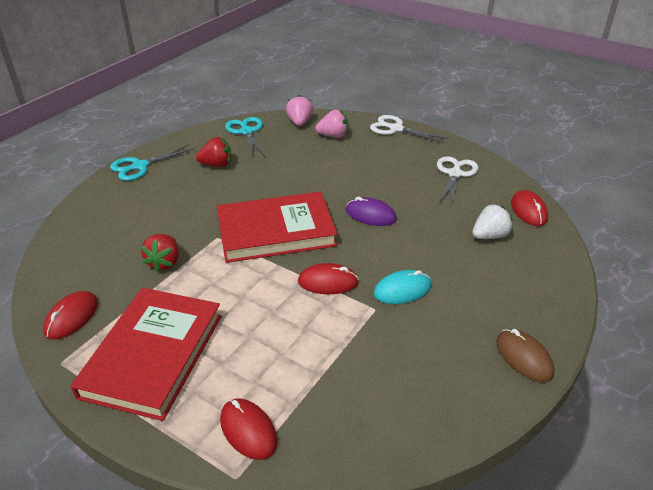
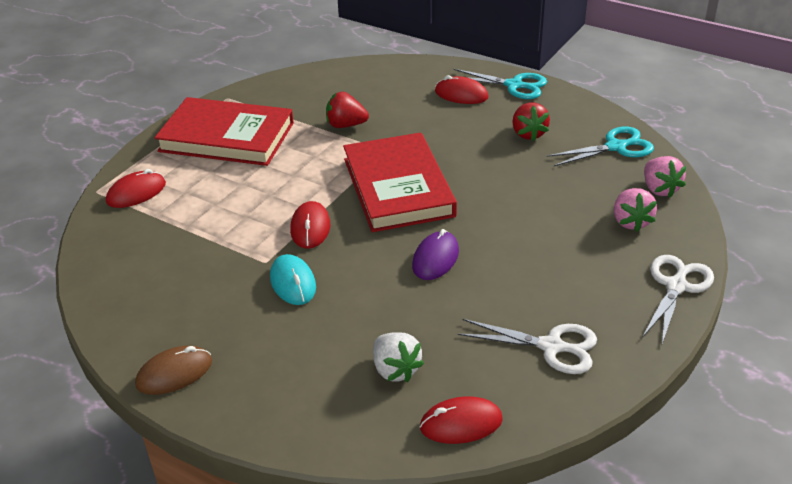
camera: 90 degrees right, 0 degrees up
red mouse [43,291,98,340] -> red mouse moved to [435,75,489,104]
turquoise scissors [110,144,195,181] -> turquoise scissors turned 150 degrees clockwise [454,69,547,99]
pink strawberry [286,95,313,126] -> pink strawberry turned 75 degrees clockwise [644,156,686,198]

